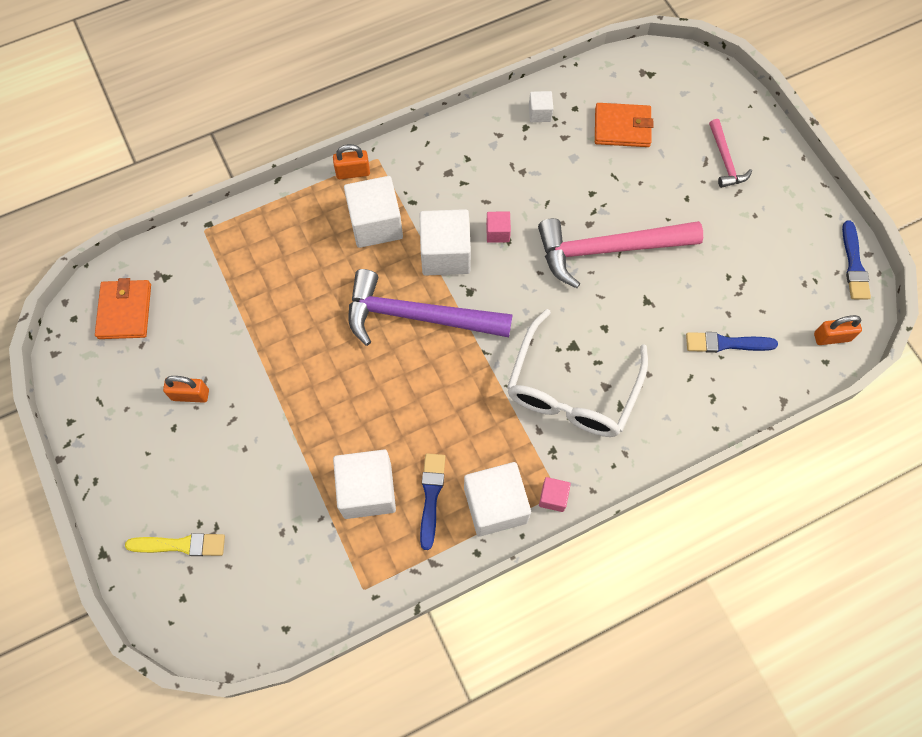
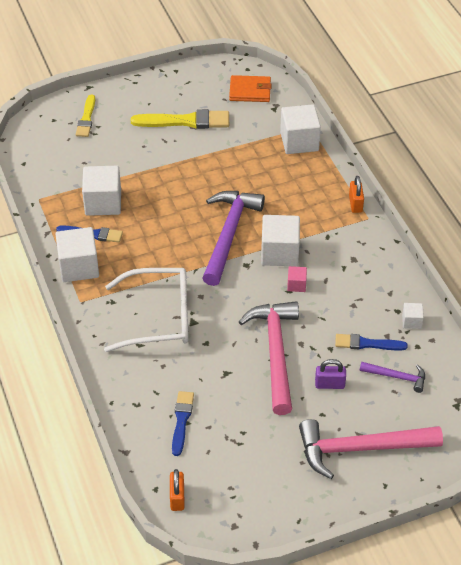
camera: 95 degrees right, 20 degrees down
orange padlock [163,376,209,403] -> yellow brush [131,109,229,129]
white cube [344,176,403,248] -> white cube moved to [280,104,321,154]
white glasses [507,309,648,437] -> white glasses turned 150 degrees clockwise [104,268,189,352]
pink cube [539,477,571,512] -> none
orange wallet [595,103,653,147] -> purple hammer [360,362,425,393]
pink hammer [709,119,752,188] -> pink hammer [299,419,443,479], size x2.03
blue brush [842,221,871,299] -> blue brush moved to [335,334,408,350]
none -> purple padlock [315,359,346,389]

